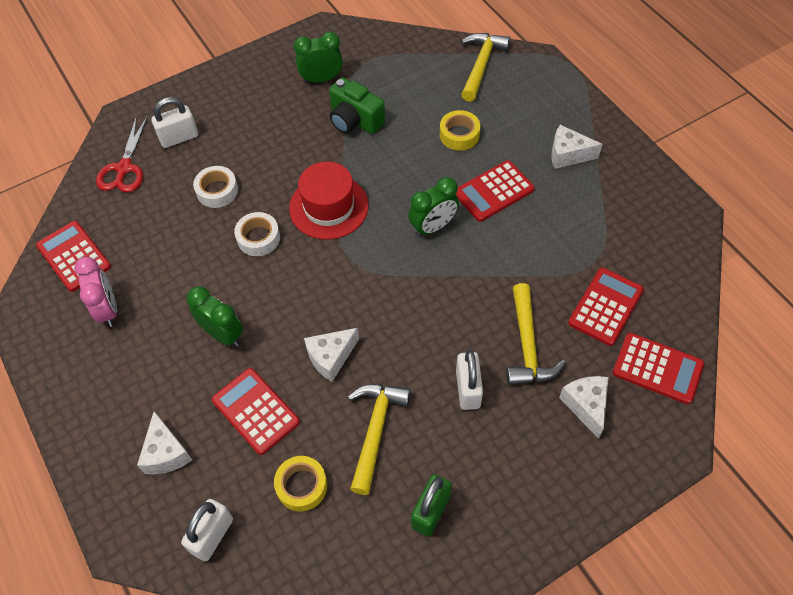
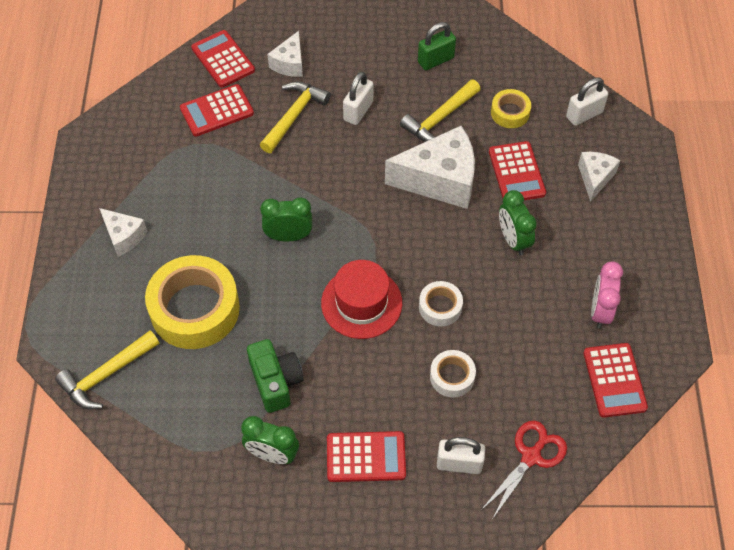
camera: 150 degrees left, 0 degrees up
white cheese [304,328,359,382] -> white cheese [385,126,475,209], size x1.88
yellow tape [440,110,480,150] -> yellow tape [145,255,240,349], size x2.06
red calculator [456,160,535,222] -> red calculator moved to [327,431,406,482]

